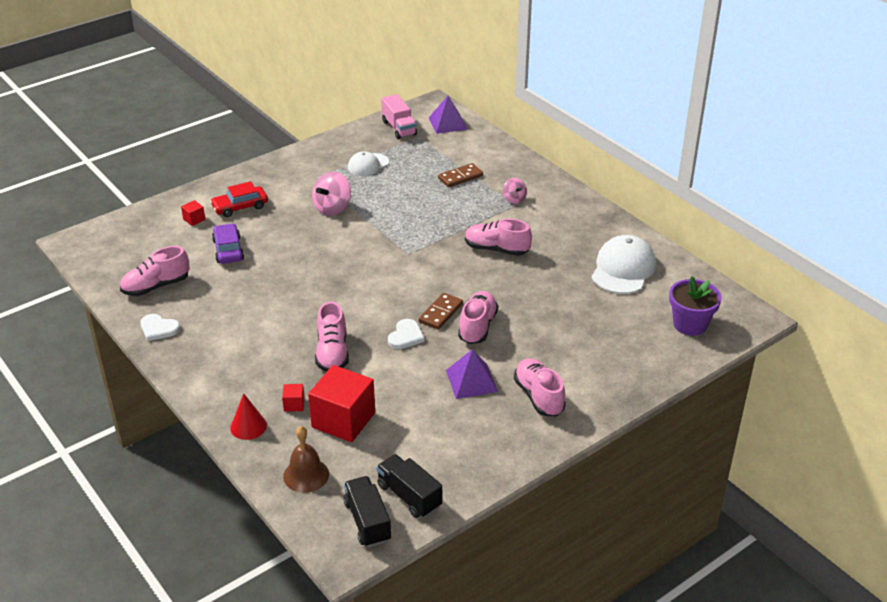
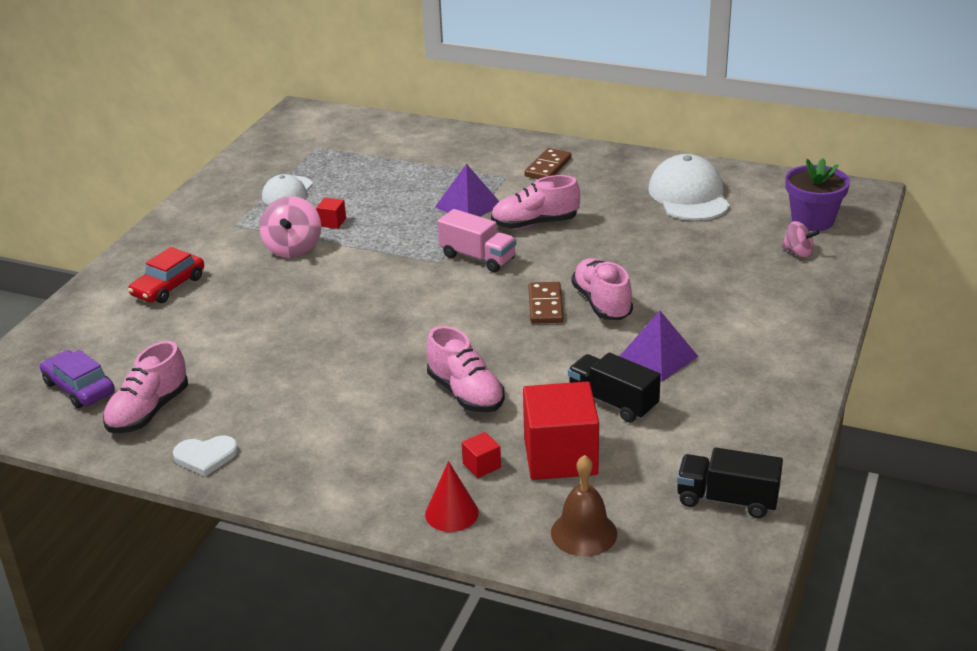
camera: 30 degrees left, 5 degrees down
red cube [181,200,205,226] -> red cube moved to [316,198,346,229]
purple car [212,223,244,264] -> purple car moved to [40,350,115,408]
black truck [344,476,391,547] -> black truck moved to [568,353,661,423]
pink truck [381,94,417,139] -> pink truck moved to [438,209,516,272]
white heart [388,319,425,349] -> none
purple pyramid [428,96,468,134] -> purple pyramid moved to [435,164,499,217]
brown domino [438,163,483,187] -> brown domino moved to [524,148,571,179]
pink spinning top [503,178,527,204] -> pink spinning top moved to [781,221,819,257]
pink shoe [514,358,566,416] -> none

